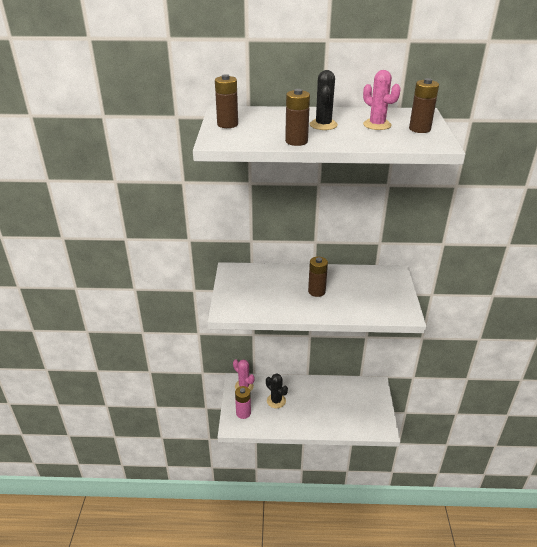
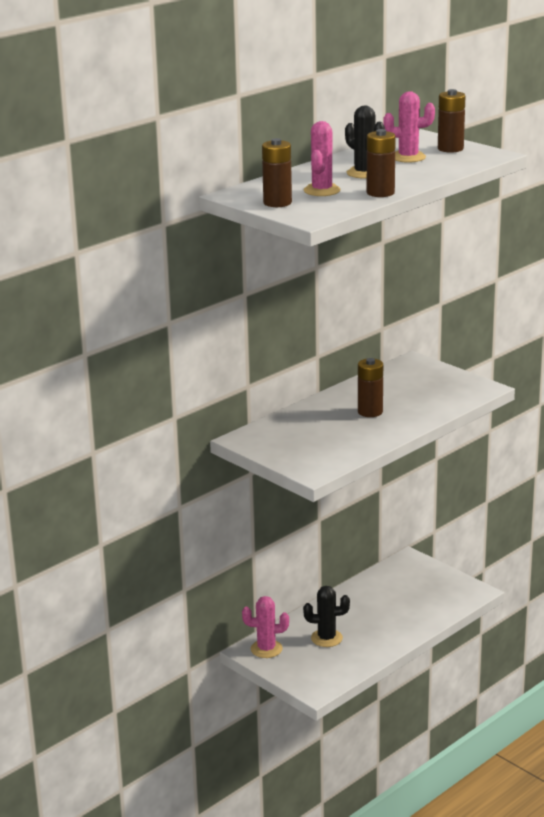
camera: 45 degrees left, 10 degrees down
pink battery [235,386,251,419] -> none
none -> pink cactus [304,121,341,196]

